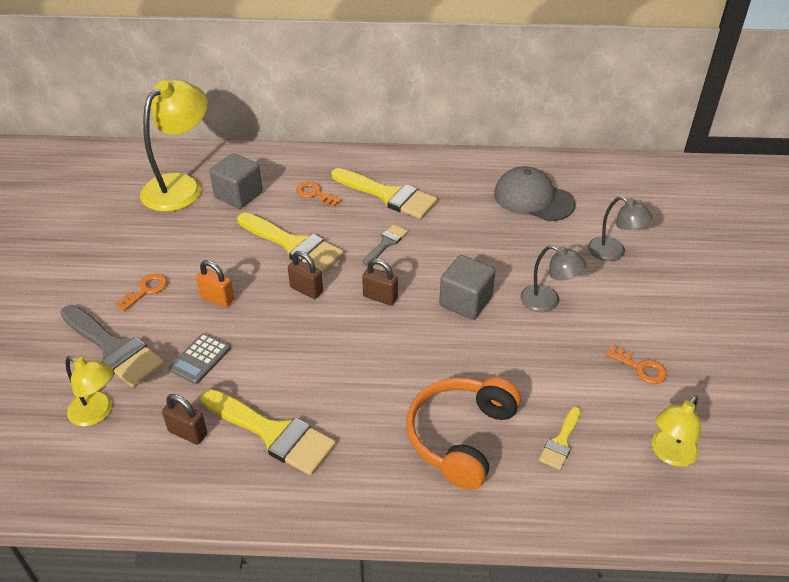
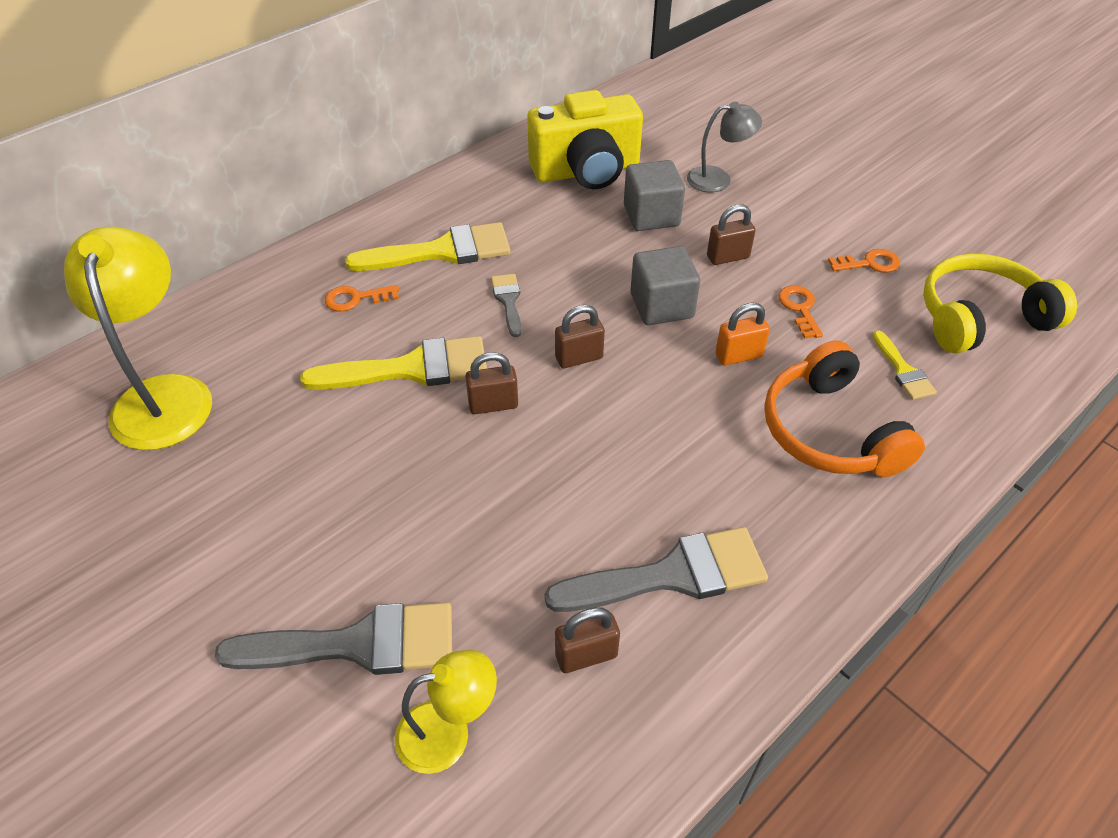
camera: 45 degrees left, 5 degrees up
orange key [115,274,167,311] -> orange key moved to [778,285,823,339]
grey calculator [169,333,231,384] -> none
orange padlock [196,260,234,308] -> orange padlock moved to [715,303,770,365]
yellow brush [201,389,336,475] -> grey brush [544,527,768,612]
grey cube [210,153,263,209] -> grey cube moved to [624,160,685,231]
grey cap [494,166,575,221] -> yellow camera [527,90,643,189]
grey lamp [520,245,586,312] -> brown padlock [707,204,756,265]
yellow lamp [652,395,701,467] -> yellow headphones [923,253,1077,354]

